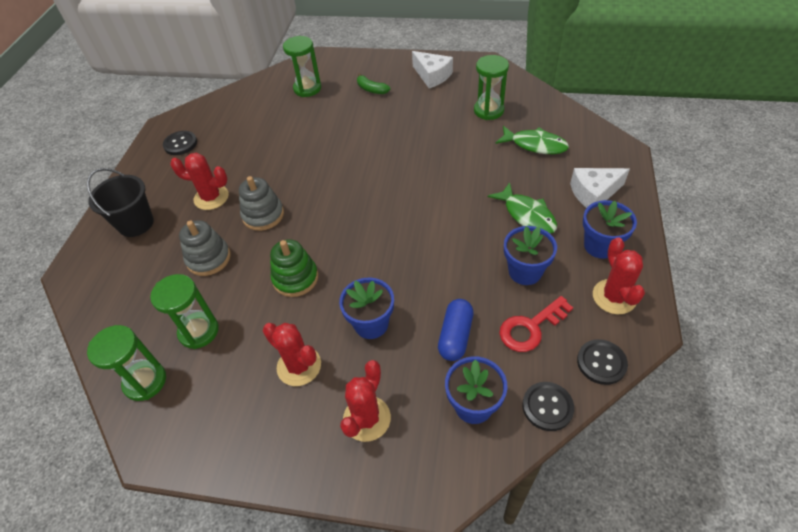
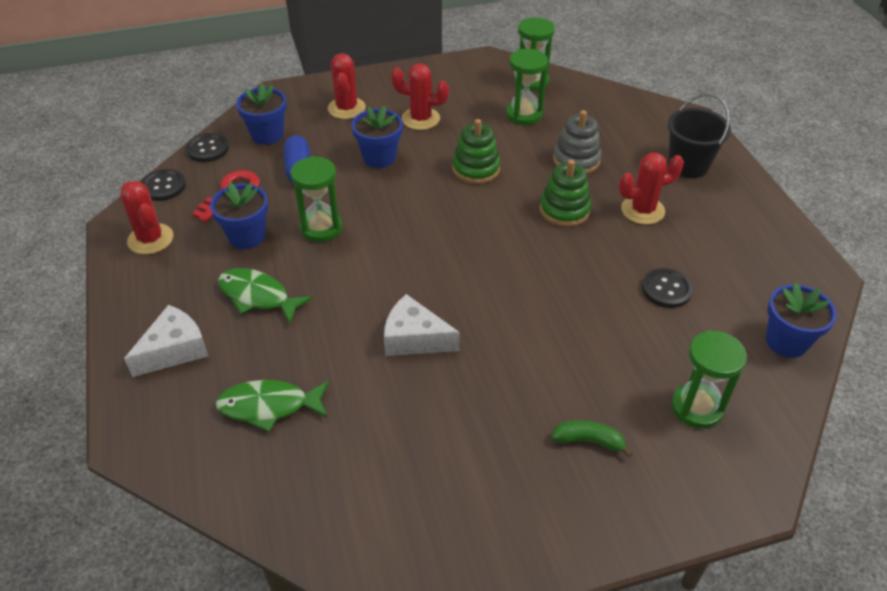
camera: 150 degrees right, 5 degrees down
black button [163,131,197,155] -> black button moved to [642,268,693,308]
grey stacking toy [239,176,284,231] -> green stacking toy [540,160,591,227]
white cheese [412,51,453,88] -> white cheese moved to [384,294,460,356]
green hourglass [474,55,509,120] -> green hourglass moved to [291,156,343,242]
blue flower pot [583,200,637,259] -> blue flower pot moved to [766,283,837,358]

